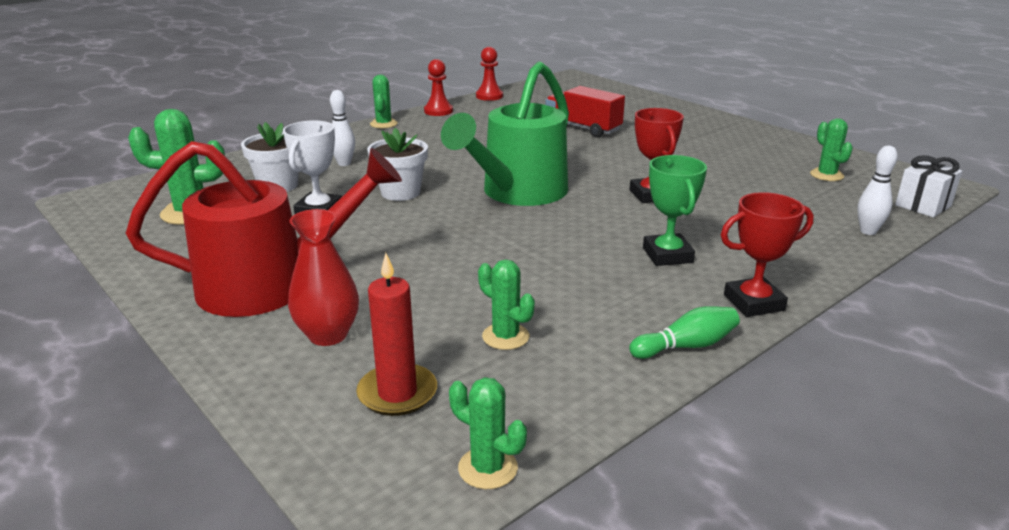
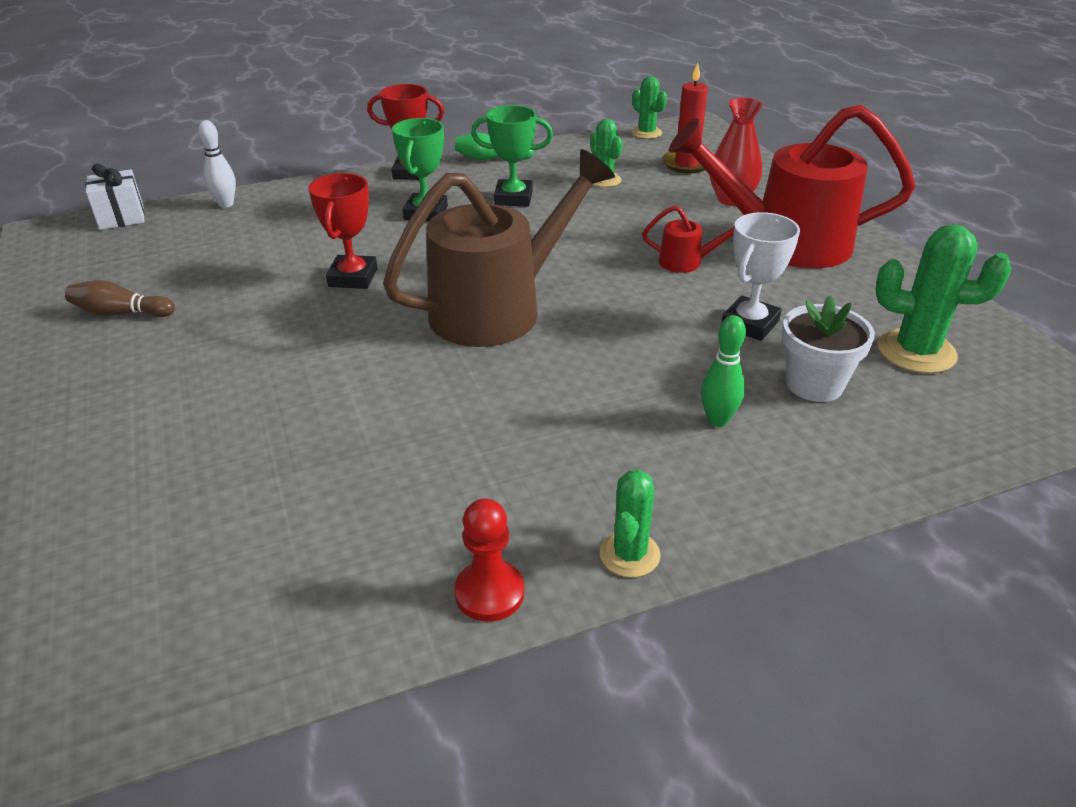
camera: 160 degrees left, 10 degrees up
white bowling pin [330,90,355,166] -> green bowling pin [701,315,746,427]
white flower pot [367,128,428,201] -> none
green watering can [441,62,569,206] -> brown watering can [383,149,615,347]
red pawn [476,47,503,101] -> none
red truck [546,86,625,138] -> none
green cactus [810,118,853,181] -> none
none -> brown bowling pin [65,280,175,317]
none -> green trophy [471,105,553,206]
none -> red watering can [642,206,738,273]

